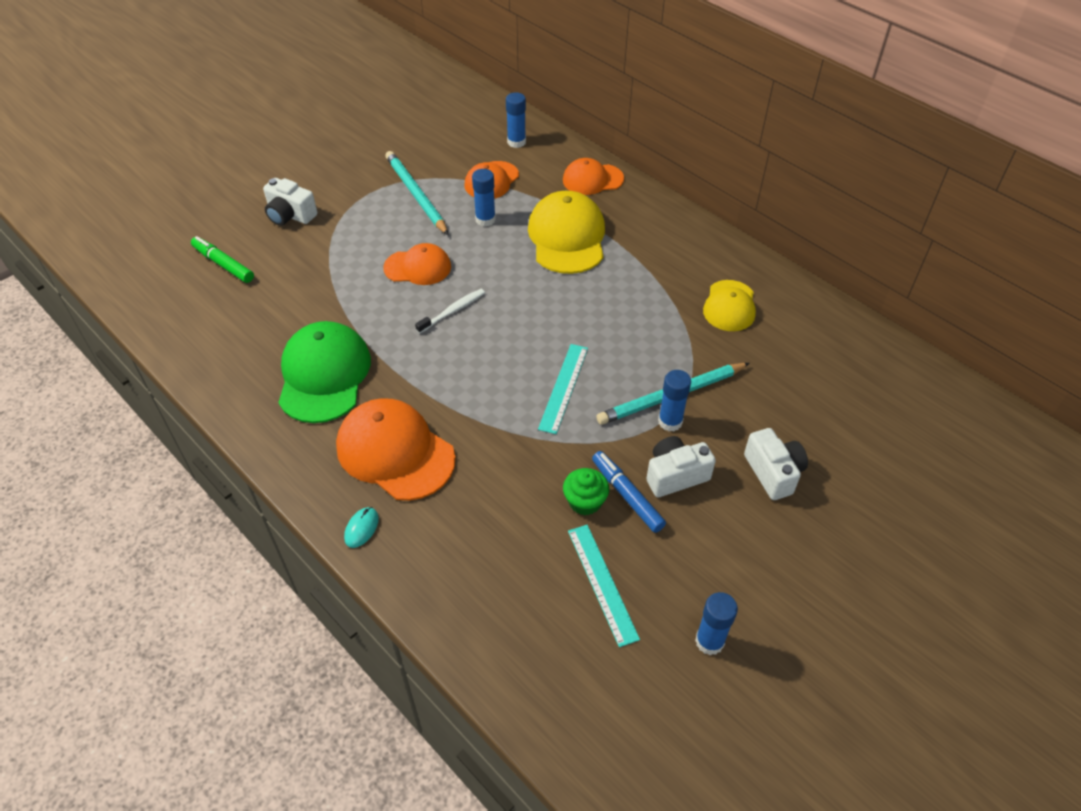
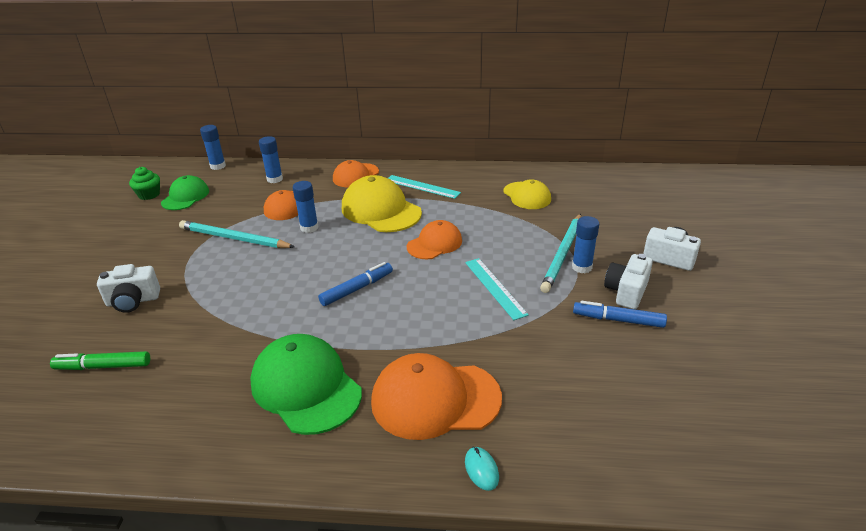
camera: 40 degrees left, 15 degrees down
orange cap [383,243,451,285] -> orange cap moved to [407,220,462,259]
white toothbrush [415,289,485,333] -> blue marker [318,262,393,306]
green cupcake [563,468,609,515] -> green cupcake moved to [129,167,160,200]
turquoise ruler [568,525,640,647] -> turquoise ruler moved to [388,175,461,199]
blue glue stick [695,592,738,655] -> blue glue stick moved to [200,125,226,170]
none -> green cap [161,175,209,210]

